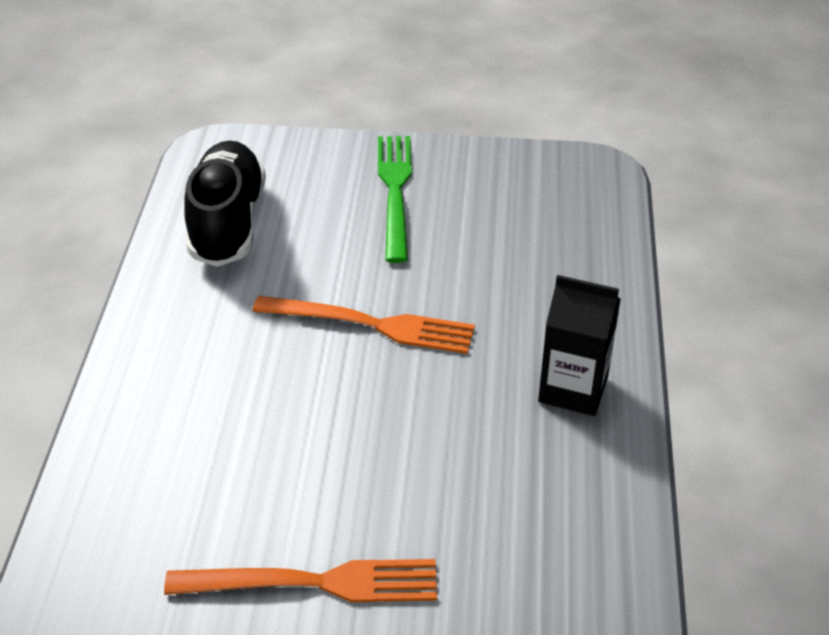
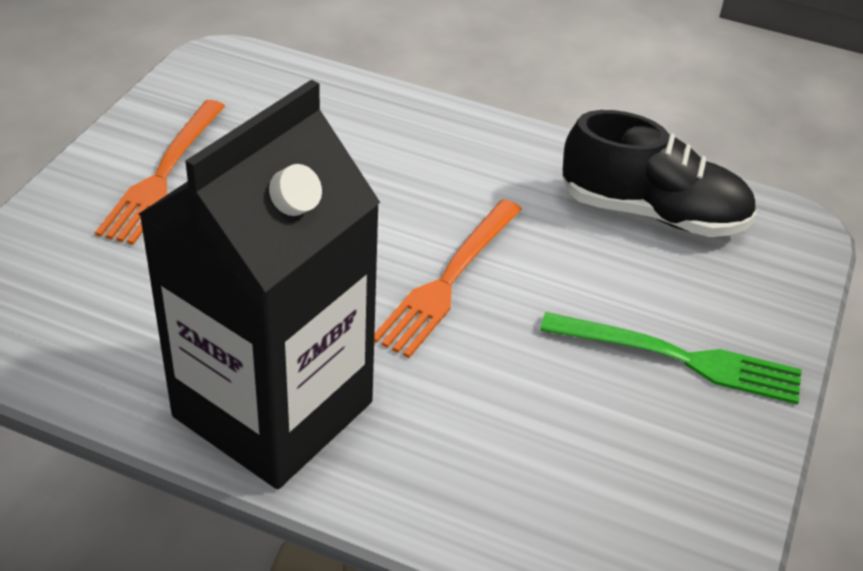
camera: 105 degrees right, 0 degrees up
black carton [538,275,621,416] -> black carton [138,79,380,489], size x2.07

